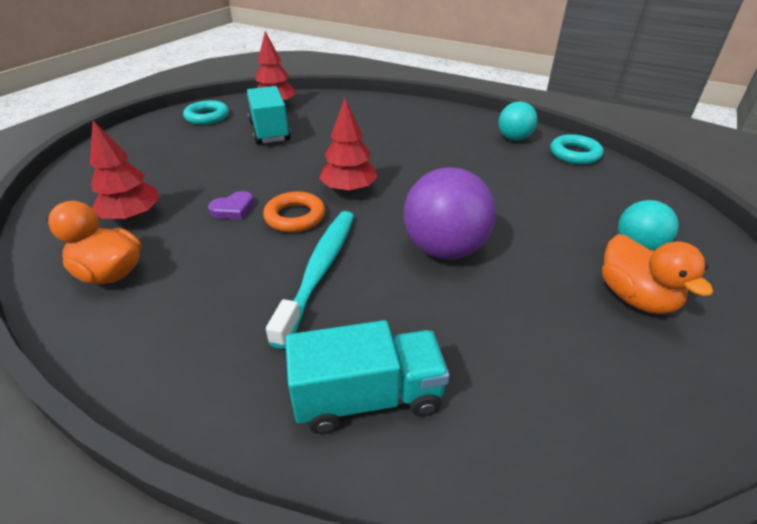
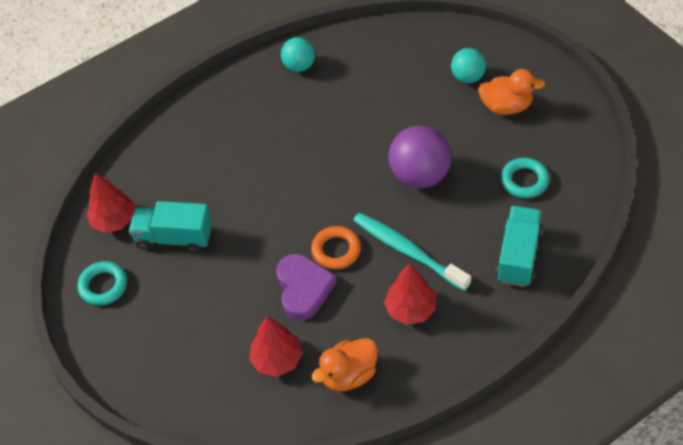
camera: 60 degrees left, 15 degrees up
purple heart [208,191,254,220] -> purple heart [276,254,337,320], size x1.86
red tree [319,98,378,193] -> red tree moved to [384,263,436,325]
turquoise ring [550,134,603,164] -> turquoise ring moved to [501,158,549,198]

